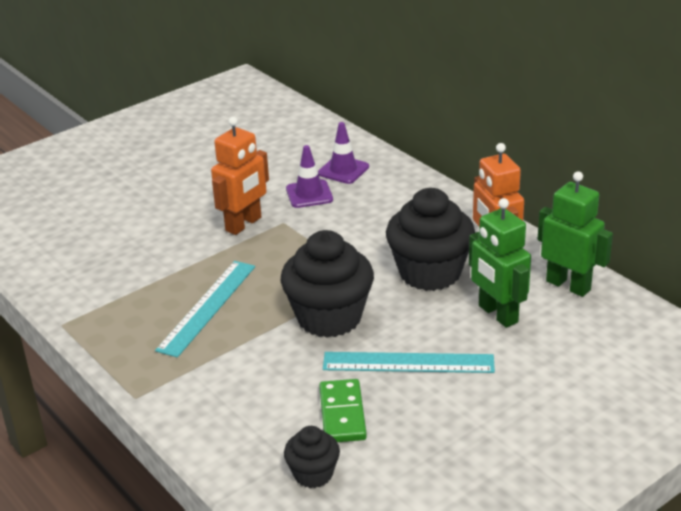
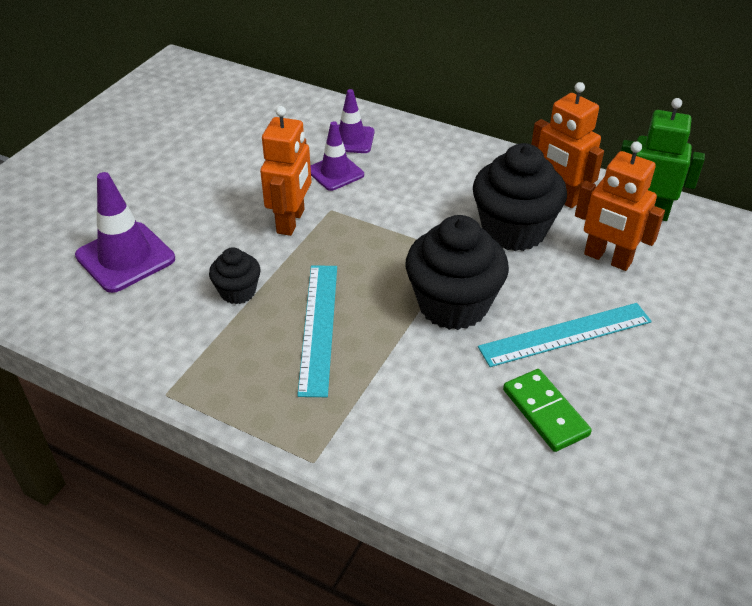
camera: 25 degrees left, 10 degrees up
black cupcake [284,426,340,488] -> black cupcake moved to [209,247,261,304]
green robot [469,198,531,328] -> orange robot [575,141,665,271]
none -> purple traffic cone [75,172,175,293]

